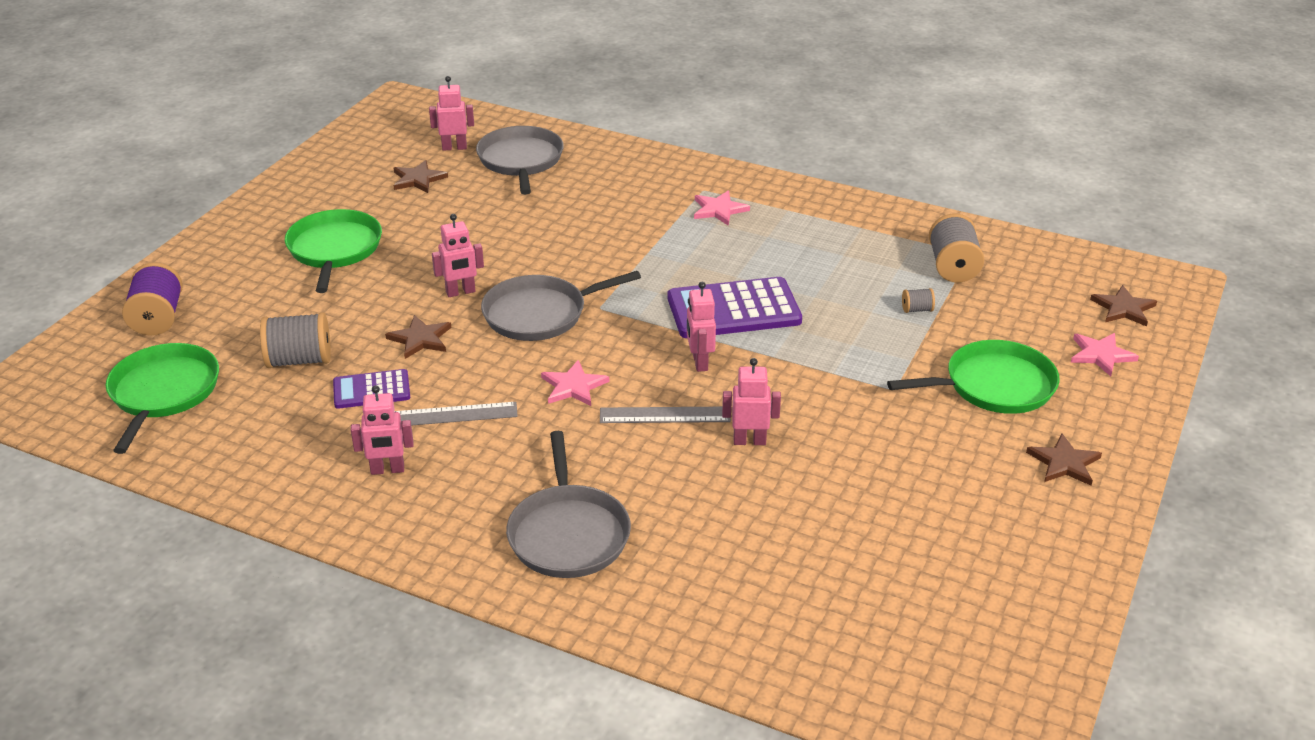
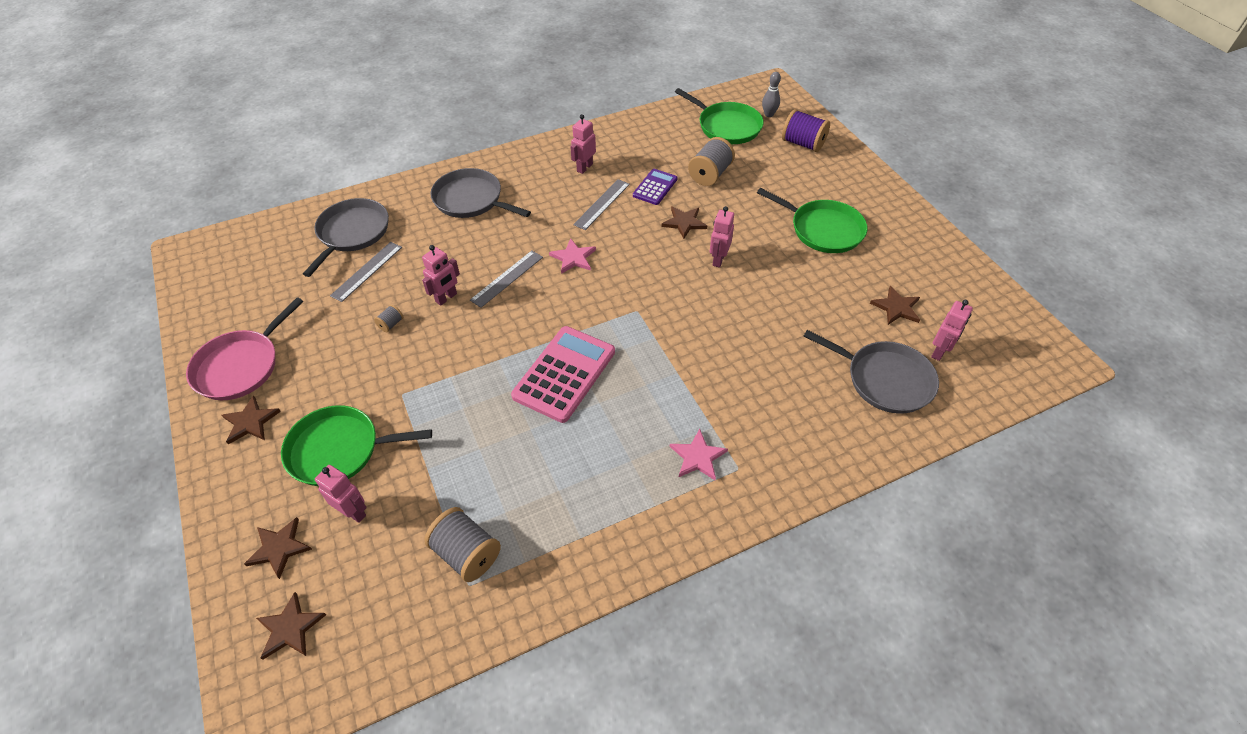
camera: 130 degrees right, 15 degrees up
grey pan [481,271,641,341] -> grey pan moved to [303,198,389,277]
purple calculator [668,277,802,338] -> pink calculator [511,326,615,423]
pink robot [687,282,716,372] -> pink robot moved to [315,465,367,523]
green pan [887,340,1060,414] -> green pan turned 60 degrees clockwise [281,405,432,486]
grey spool [902,288,935,313] -> grey spool moved to [374,305,403,332]
pink star [1071,333,1139,377] -> brown star [244,517,312,579]
none -> pink pan [186,297,303,400]
none -> grey ruler [330,242,402,302]
none -> grey bowling pin [762,72,781,117]

